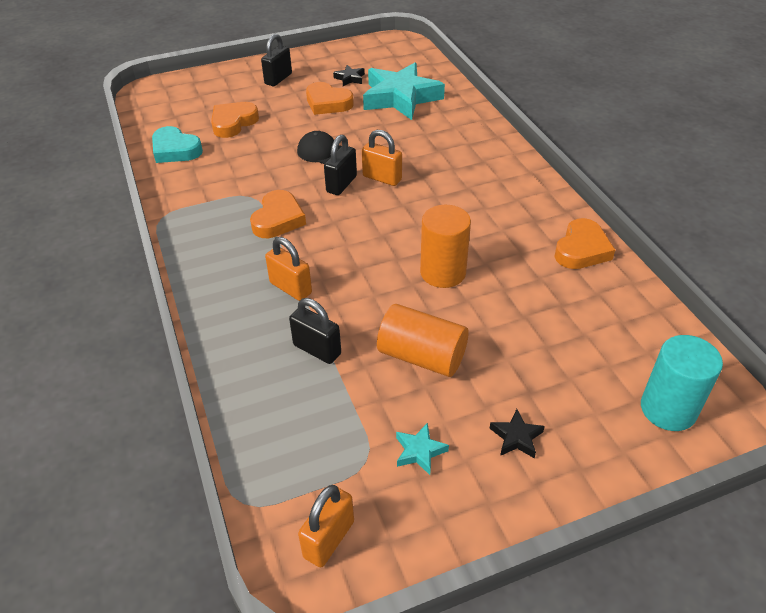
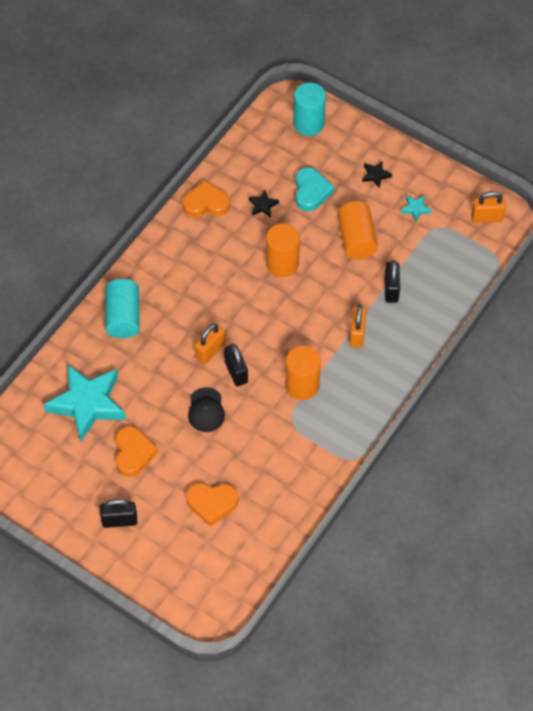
camera: 125 degrees left, 15 degrees up
turquoise heart [152,126,203,163] -> turquoise heart moved to [296,167,334,211]
orange heart [250,190,306,238] -> orange cylinder [285,346,321,400]
black padlock [324,135,357,195] -> black padlock turned 75 degrees clockwise [224,344,248,386]
black star [333,65,365,86] -> black star moved to [249,190,279,217]
orange padlock [362,130,402,186] -> orange padlock turned 45 degrees clockwise [195,324,225,364]
none -> turquoise cylinder [105,279,140,338]

